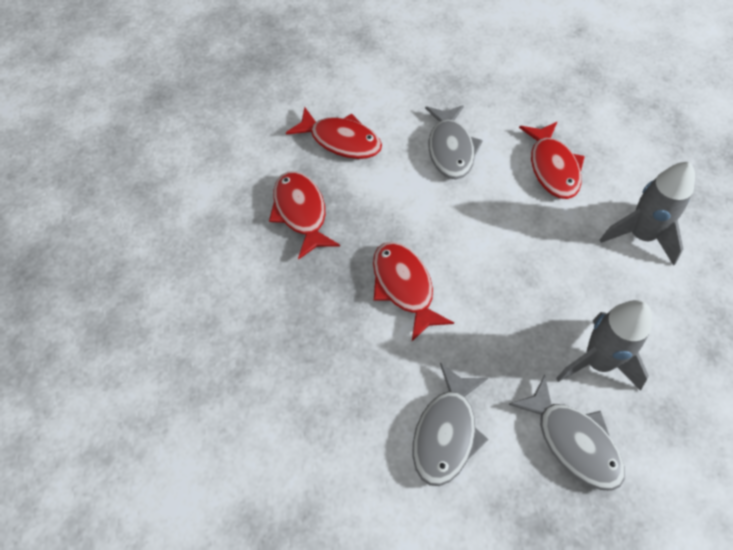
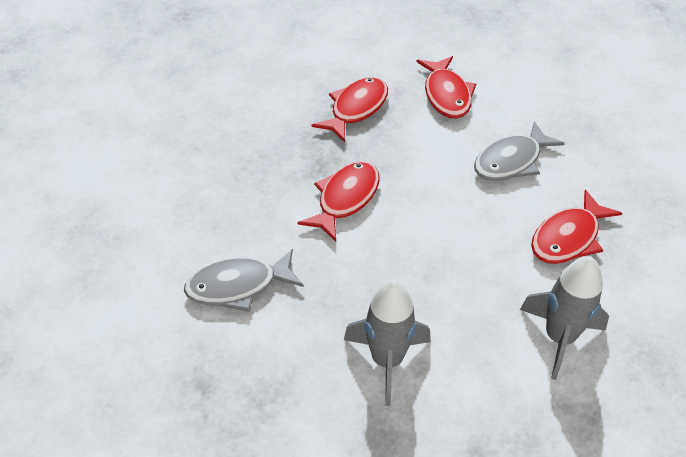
camera: 55 degrees right, 10 degrees down
grey fish [509,375,625,491] -> none

